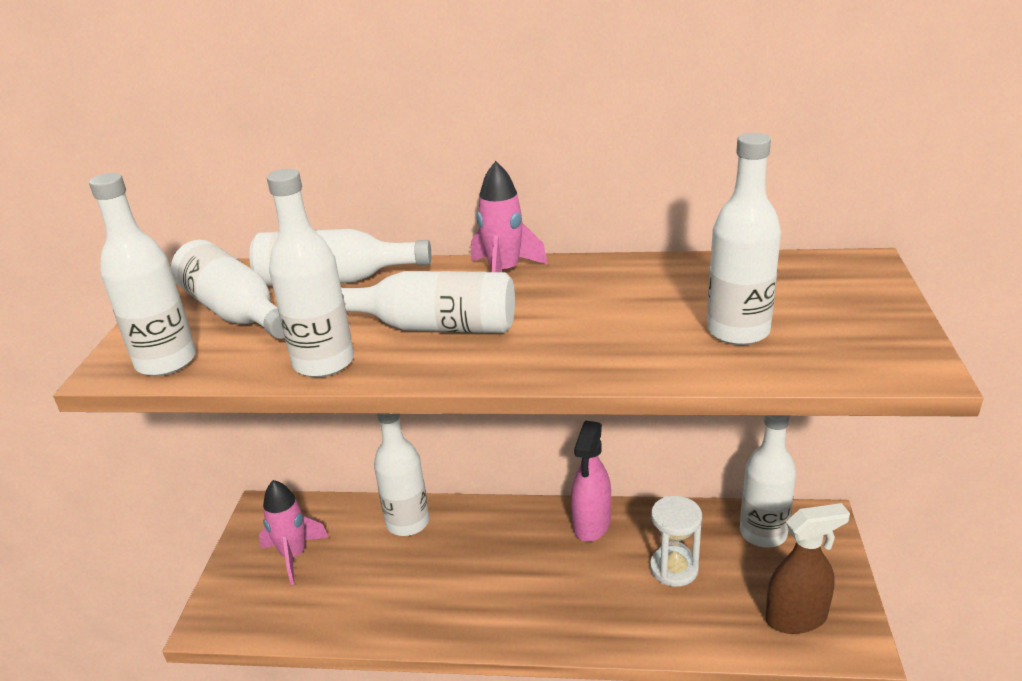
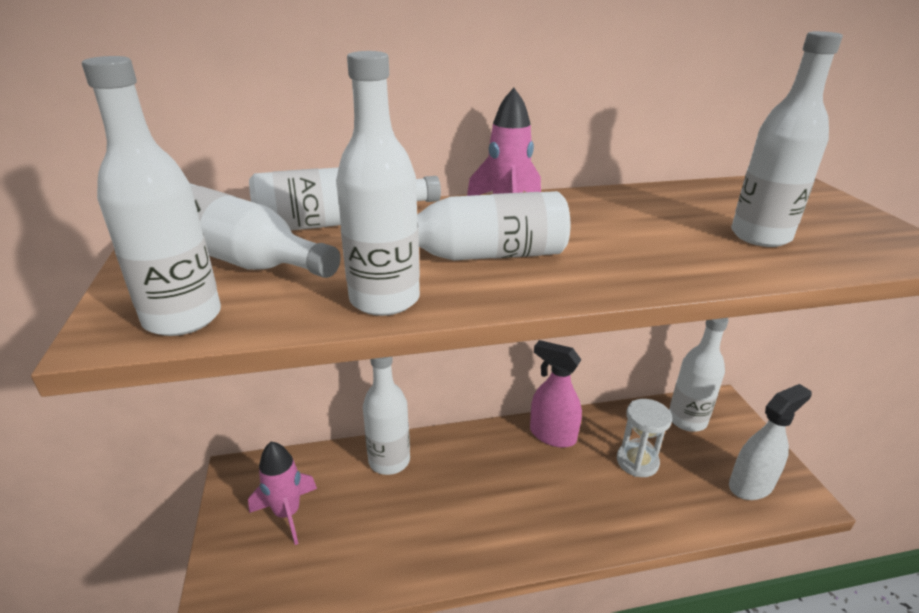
camera: 20 degrees left, 0 degrees up
pink spray bottle [571,421,611,542] -> pink spray bottle turned 120 degrees clockwise [530,340,582,448]
brown spray bottle [765,503,850,634] -> white spray bottle [729,384,812,500]

